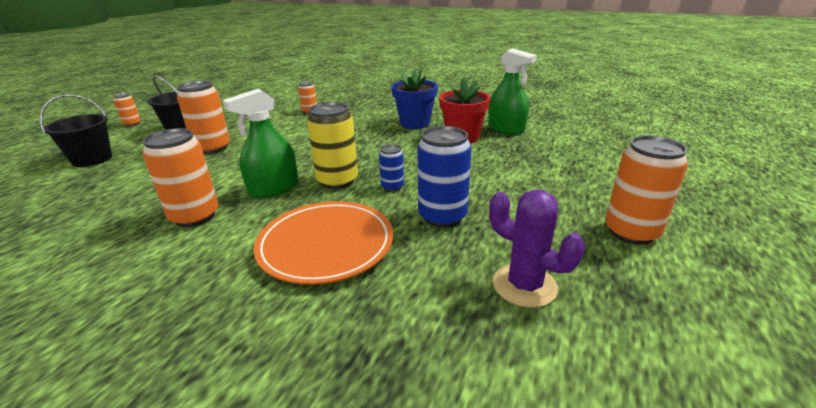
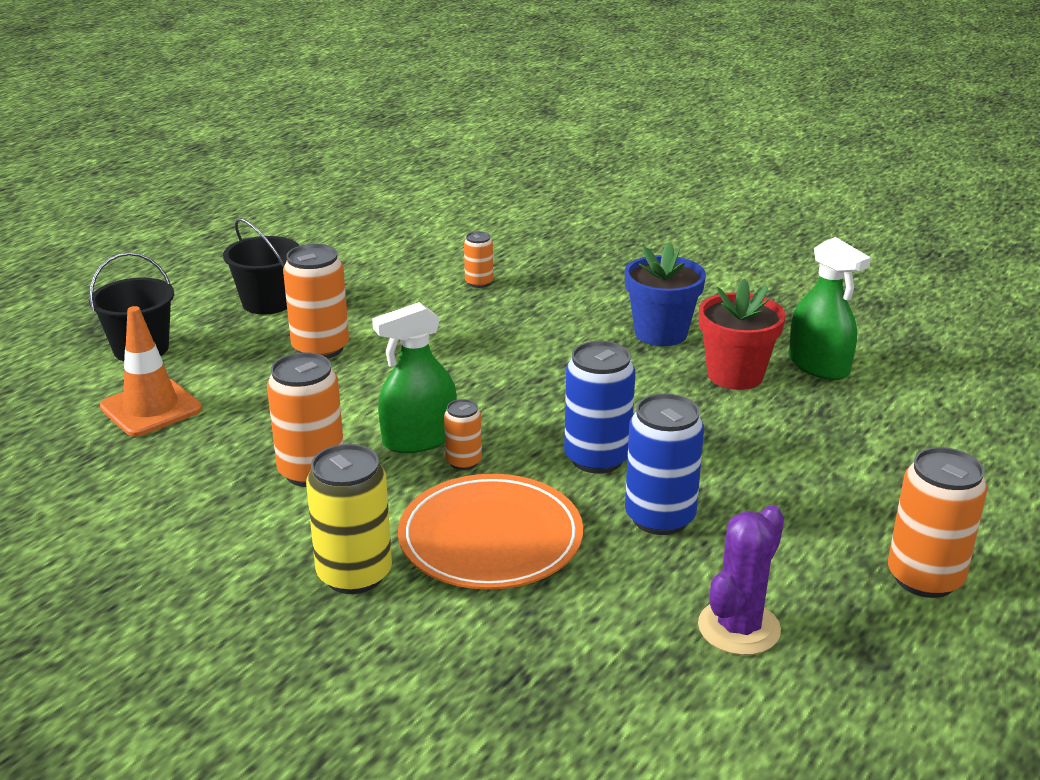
camera: 10 degrees right, 0 degrees up
orange can [113,93,141,127] -> orange can moved to [444,399,482,470]
yellow can [307,102,358,189] -> yellow can moved to [306,444,392,594]
blue can [379,144,404,192] -> blue can [564,341,636,474], size x1.85
purple cactus [489,189,585,308] -> purple cactus turned 75 degrees clockwise [698,505,784,655]
none -> orange traffic cone [100,306,202,437]

